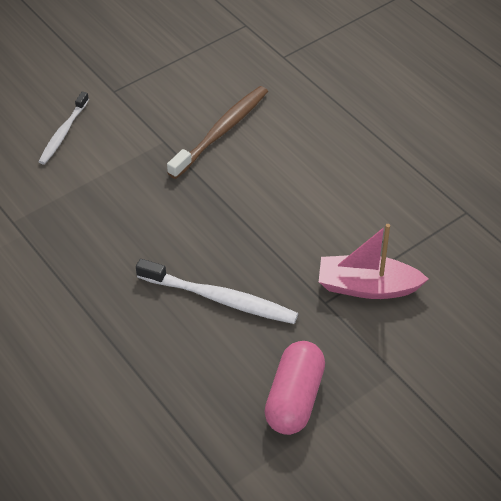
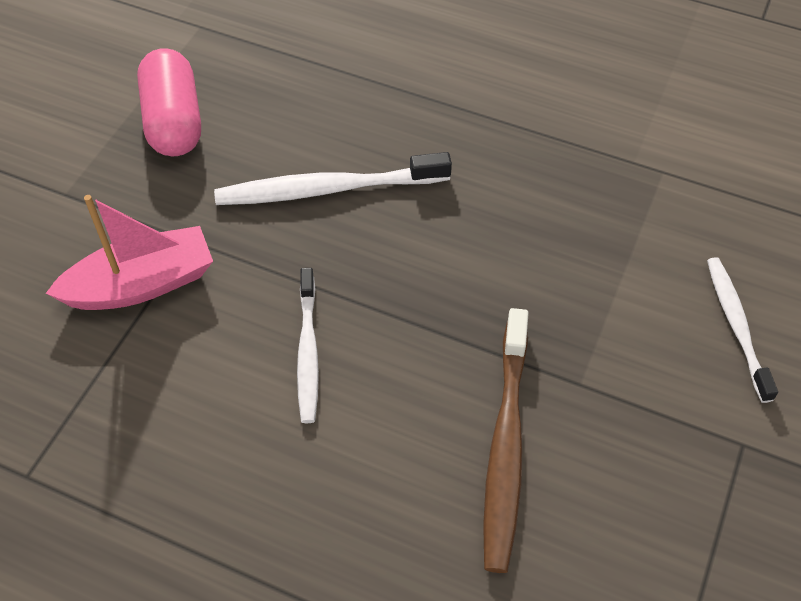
camera: 150 degrees right, 5 degrees up
none -> white toothbrush [297,268,319,423]

